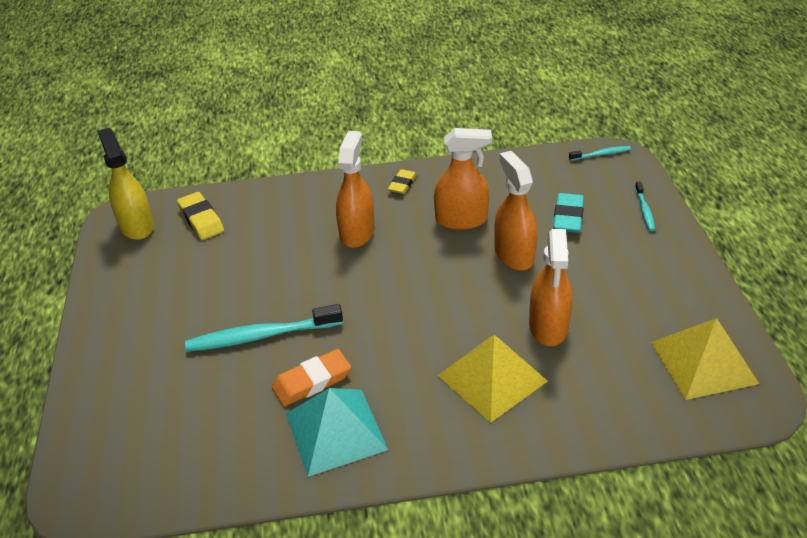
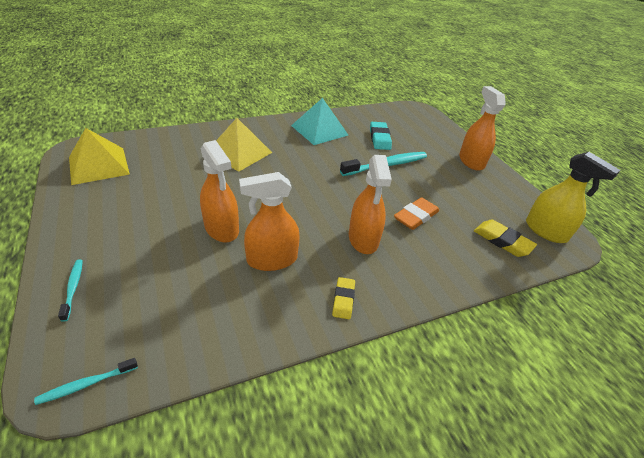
camera: 160 degrees right, 0 degrees up
orange eraser [272,349,351,406] -> orange eraser moved to [394,197,439,230]
orange spray bottle [529,229,572,346] -> orange spray bottle moved to [459,86,506,171]
turquoise eraser [553,193,584,233] -> turquoise eraser moved to [370,122,392,150]

